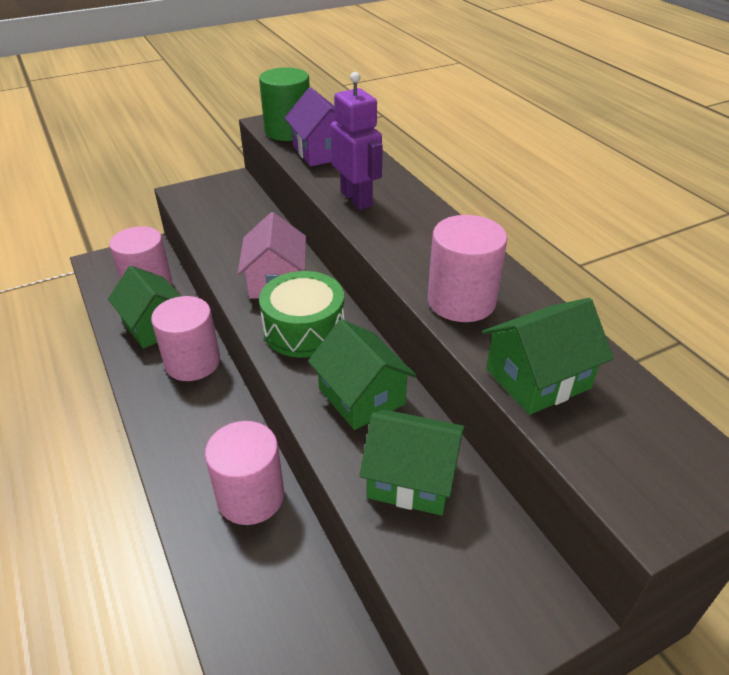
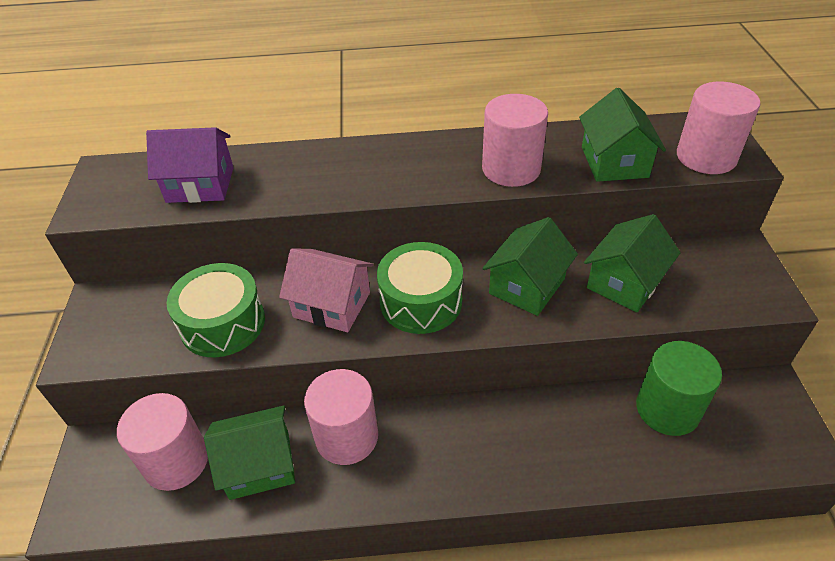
camera: 65 degrees left, 5 degrees up
pink cylinder [205,421,284,525] -> pink cylinder moved to [677,82,760,174]
green cylinder [259,67,310,141] -> green cylinder moved to [636,341,722,436]
green house [308,319,417,430] -> green house turned 45 degrees counterclockwise [482,217,578,316]
purple robot [330,72,383,210] -> none
none -> green drum [167,263,265,357]

